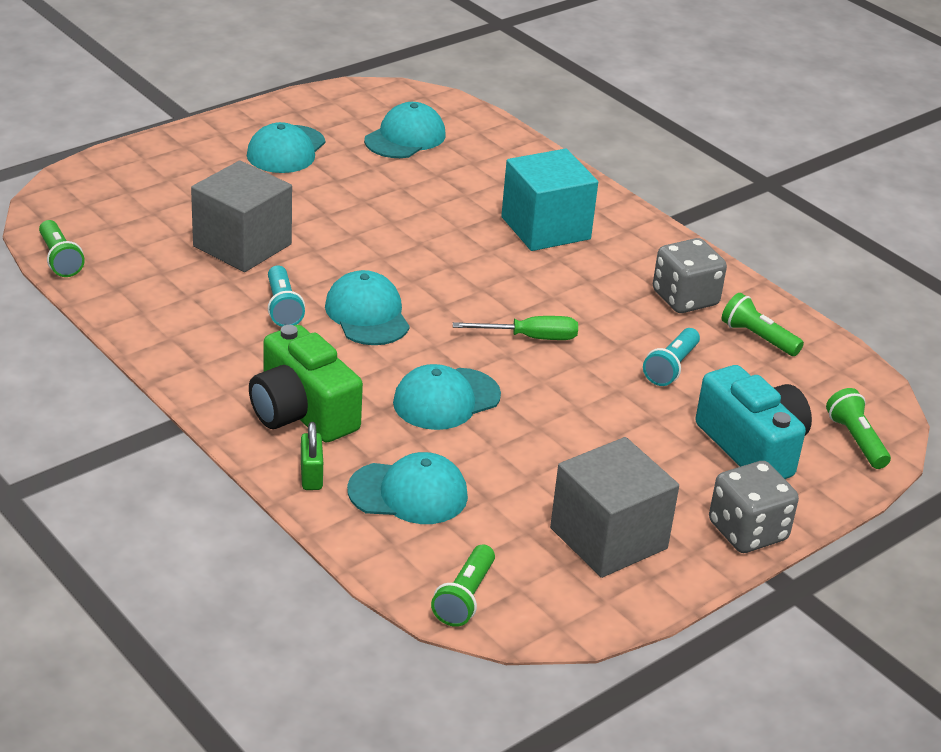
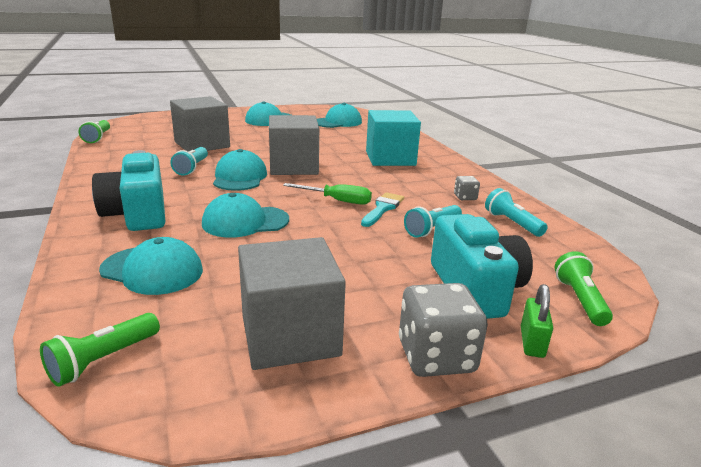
camera: 20 degrees right, 10 degrees down
green camera [249,325,363,442] -> turquoise camera [92,150,165,231]
green padlock [301,422,323,490] -> green padlock moved to [521,284,553,358]
grey dice [653,238,727,313] -> grey dice [454,176,480,200], size x0.51
green flashlight [722,293,804,356] -> turquoise flashlight [485,188,548,237]
none -> grey cube [269,115,319,175]
none -> turquoise brush [361,192,404,227]

